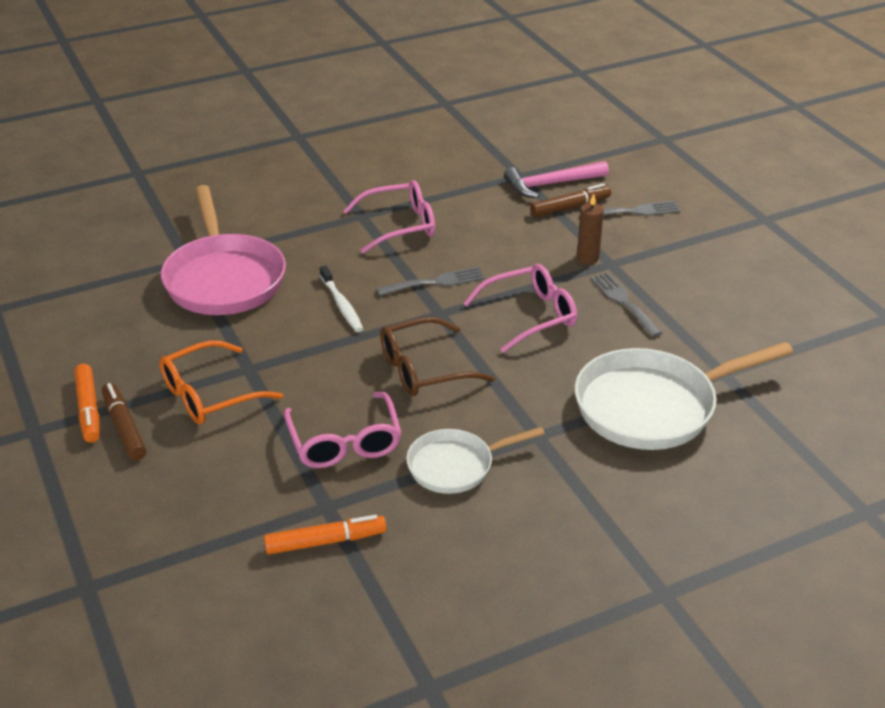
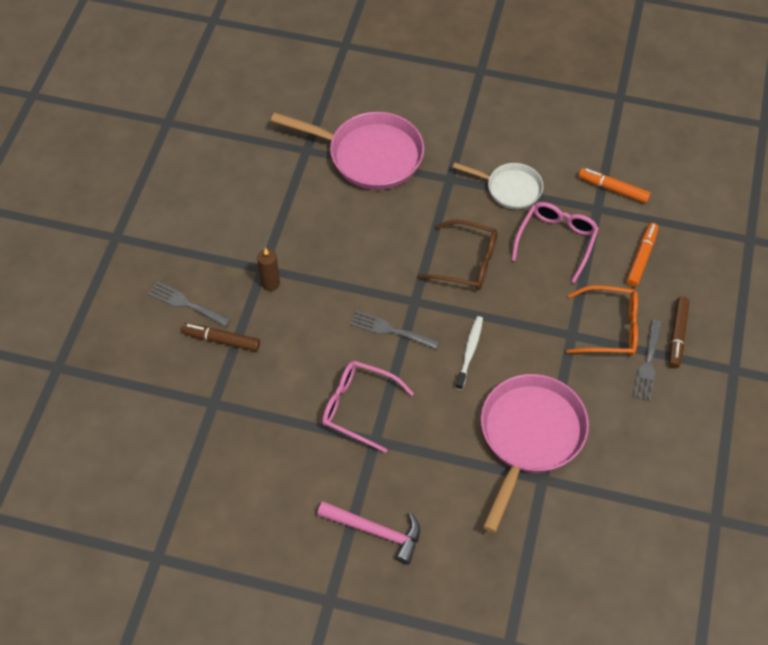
camera: 140 degrees left, 20 degrees up
orange marker [74,364,100,443] -> orange marker moved to [626,223,659,287]
pink glasses [463,264,577,353] -> none
pink hammer [504,161,609,198] -> pink hammer moved to [317,501,420,565]
white pan [575,342,794,450] -> pink pan [271,112,424,190]
grey fork [590,272,662,337] -> grey fork moved to [633,320,662,401]

